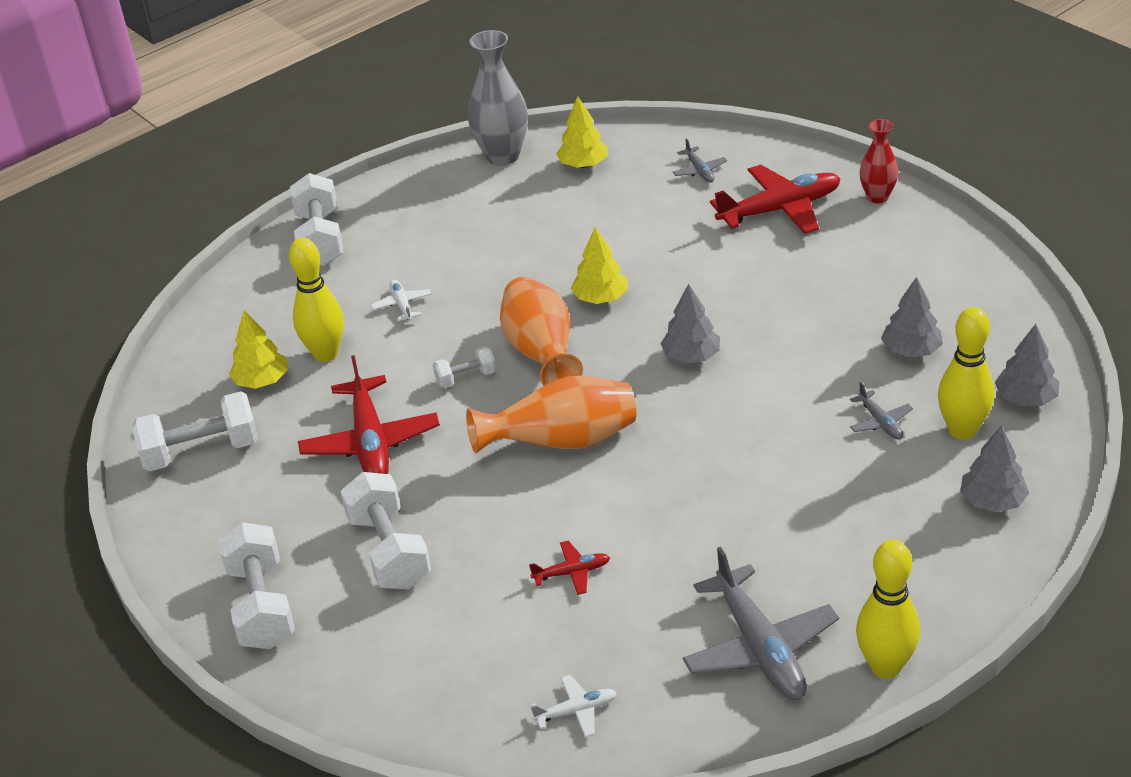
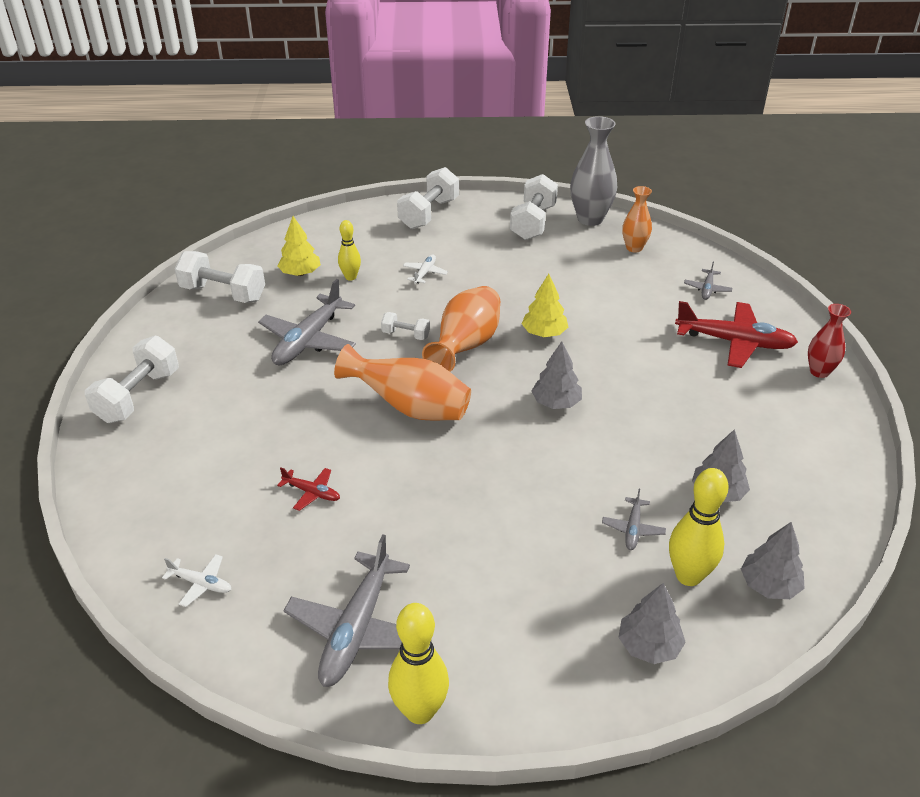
camera: 35 degrees right, 0 degrees up
yellow bowling pin [289,238,344,362] -> yellow bowling pin [338,220,361,281], size x0.62
red plane [298,355,440,474] -> grey plane [258,279,356,365]
white dumbbell [340,472,431,589] -> white dumbbell moved to [510,174,558,240]
yellow tree [556,96,608,168] -> orange vase [622,186,652,253]

